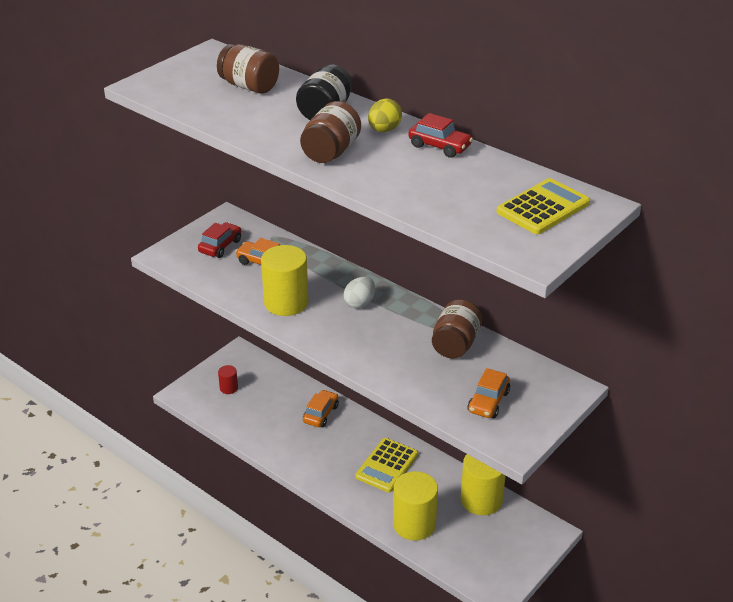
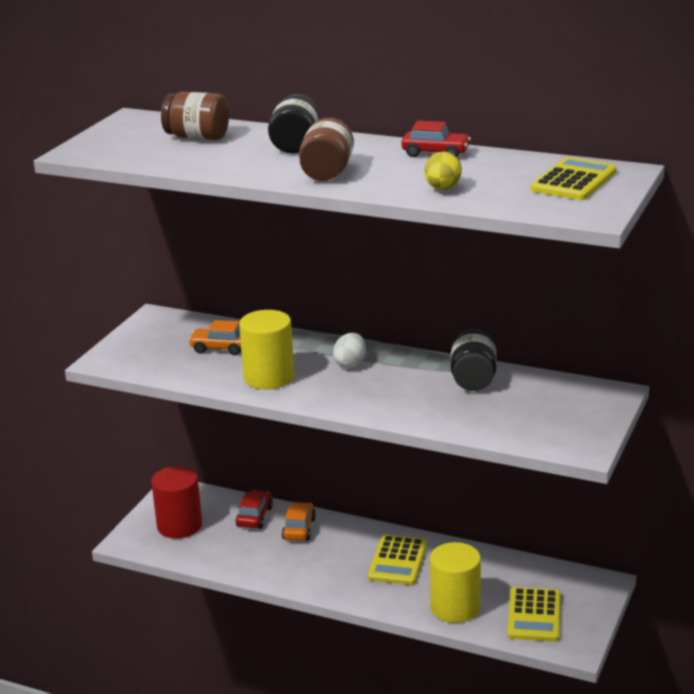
camera: 15 degrees left, 10 degrees down
red car [198,222,241,258] -> red car moved to [236,491,273,529]
red cylinder [218,365,238,394] -> red cylinder [151,466,202,539], size x2.07
yellow egg [368,99,402,132] -> yellow egg moved to [424,151,462,190]
brown jar [432,299,482,358] -> black jar [451,329,497,391]
yellow cylinder [460,454,506,515] -> none
orange car [467,368,510,418] -> none
none -> yellow calculator [507,587,561,642]

